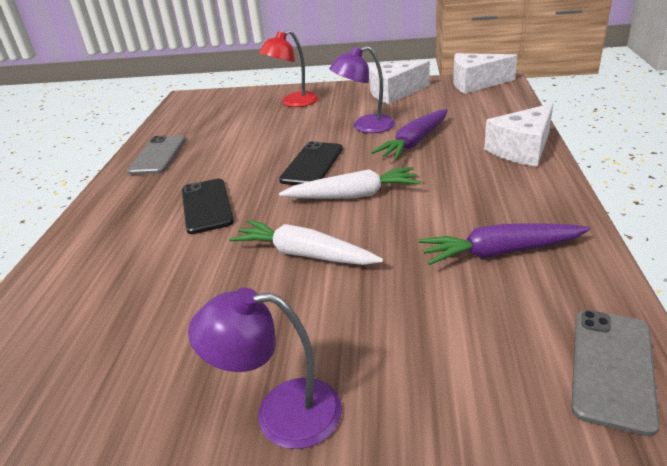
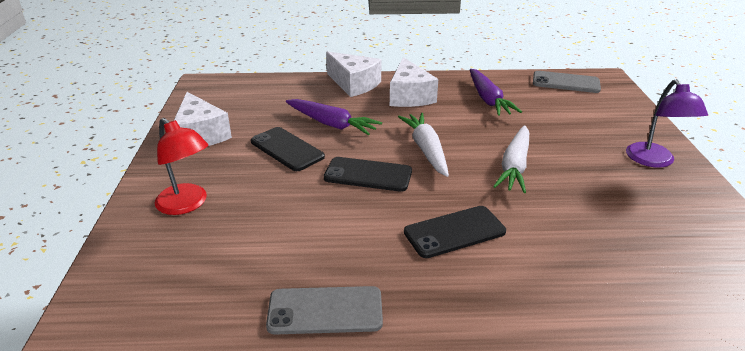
camera: 100 degrees left, 0 degrees up
purple lamp [329,46,395,133] -> black phone [251,127,325,171]
white cheese [453,53,518,94] -> white cheese moved to [390,57,438,107]

